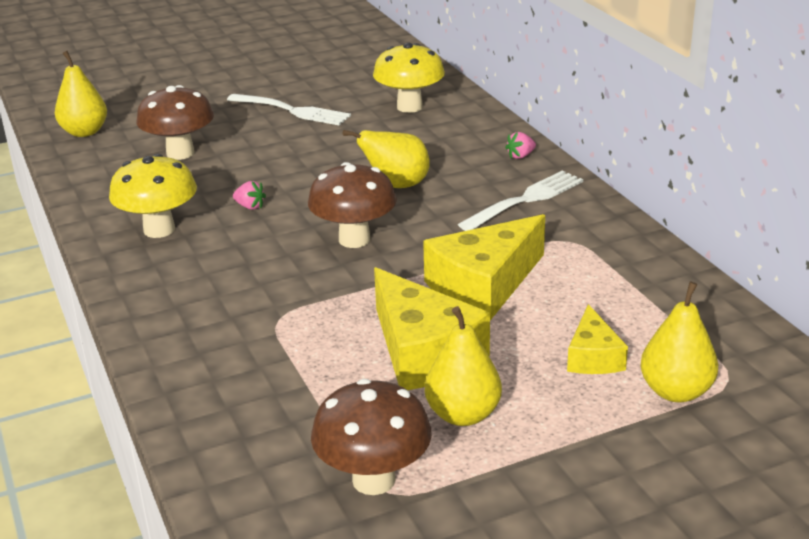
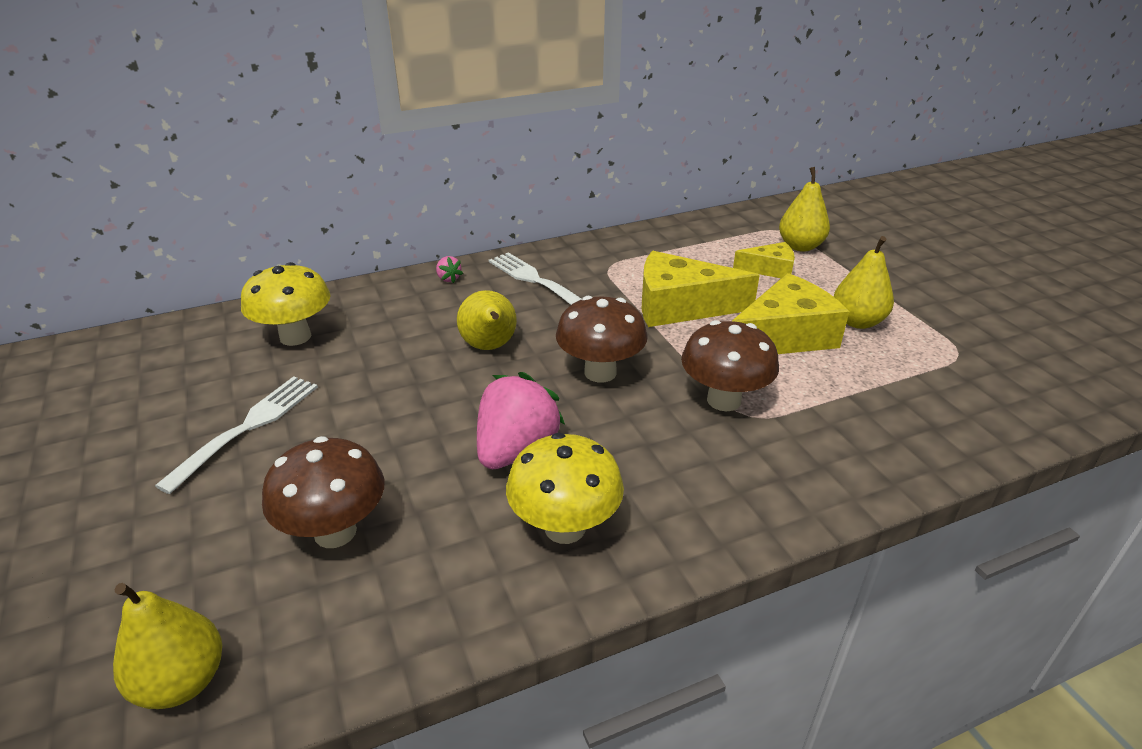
camera: 90 degrees left, 5 degrees up
pink strawberry [233,181,266,209] -> pink strawberry [477,372,565,469], size x2.38
brown mushroom [311,379,432,495] -> brown mushroom moved to [681,320,779,411]
yellow cheese [423,214,545,320] -> yellow cheese turned 135 degrees clockwise [642,251,760,327]

